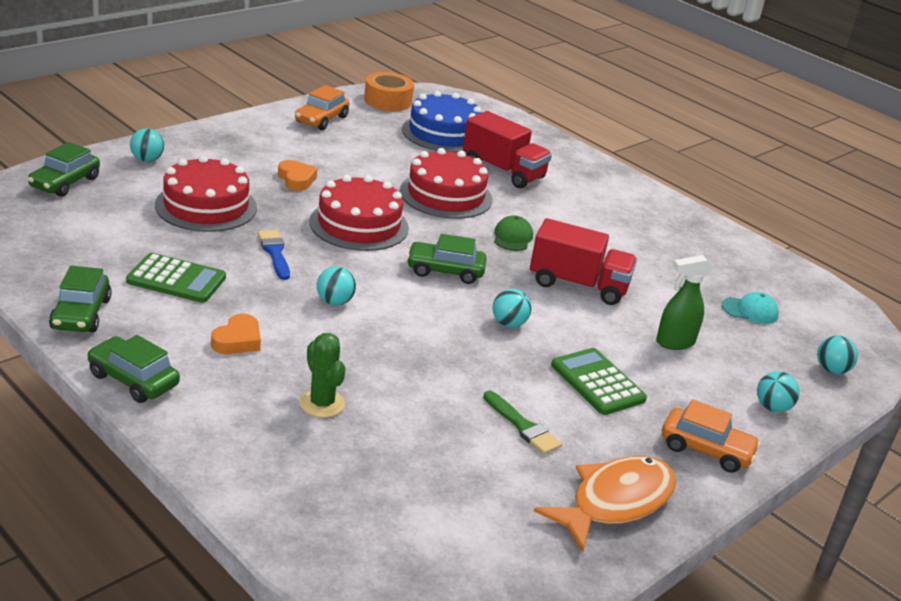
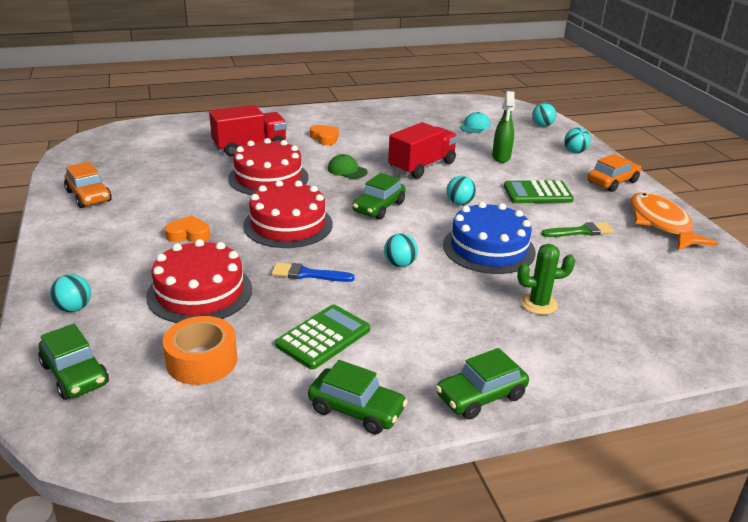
camera: 60 degrees left, 0 degrees up
orange heart [211,313,261,354] -> orange heart moved to [310,125,339,145]
orange tape [364,72,414,111] -> orange tape moved to [163,316,237,385]
blue cake [402,91,482,153] -> blue cake moved to [443,202,536,274]

